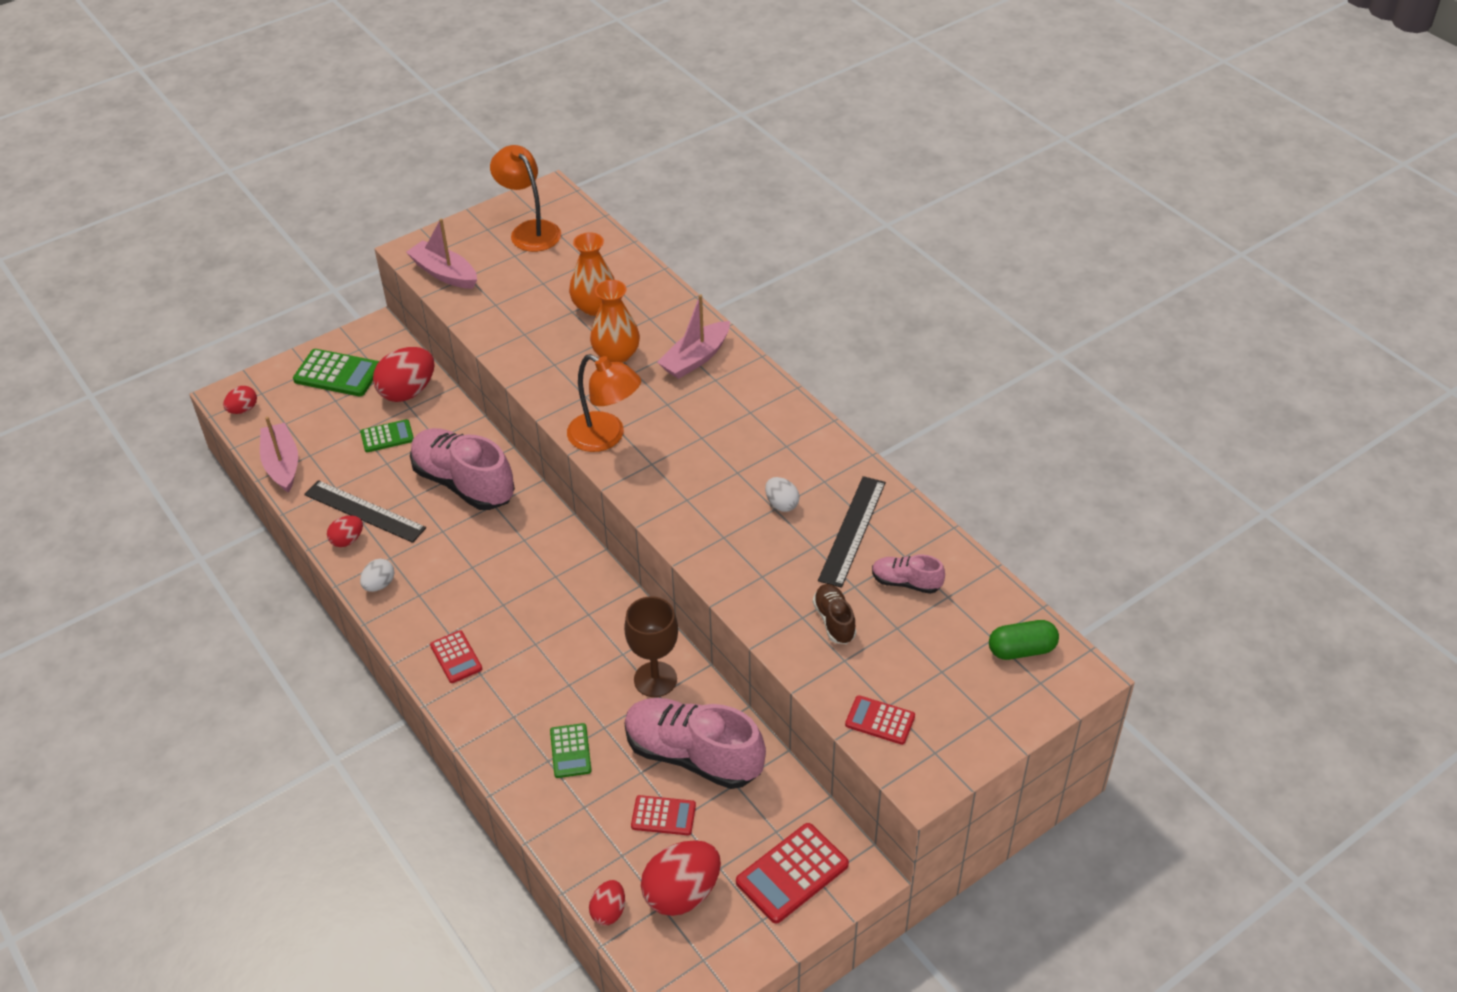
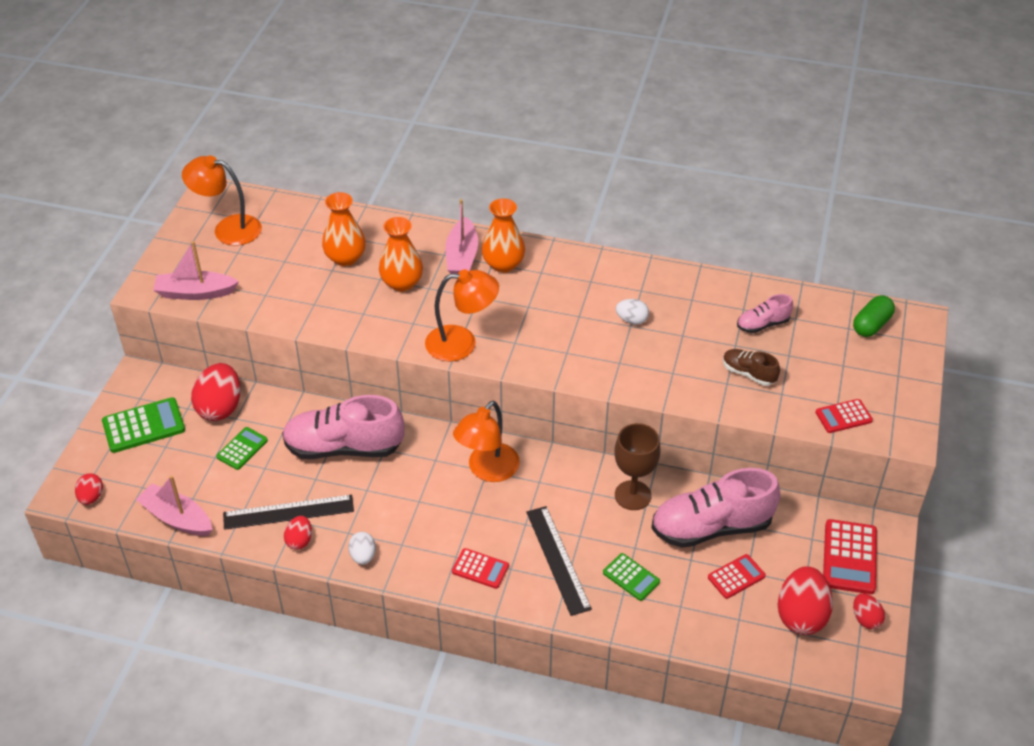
camera: 40 degrees left, 0 degrees up
red egg [589,880,625,925] -> red egg moved to [853,593,885,629]
black ruler [818,476,886,588] -> black ruler moved to [526,506,592,616]
none -> orange lamp [453,401,520,482]
none -> orange vase [482,198,525,273]

